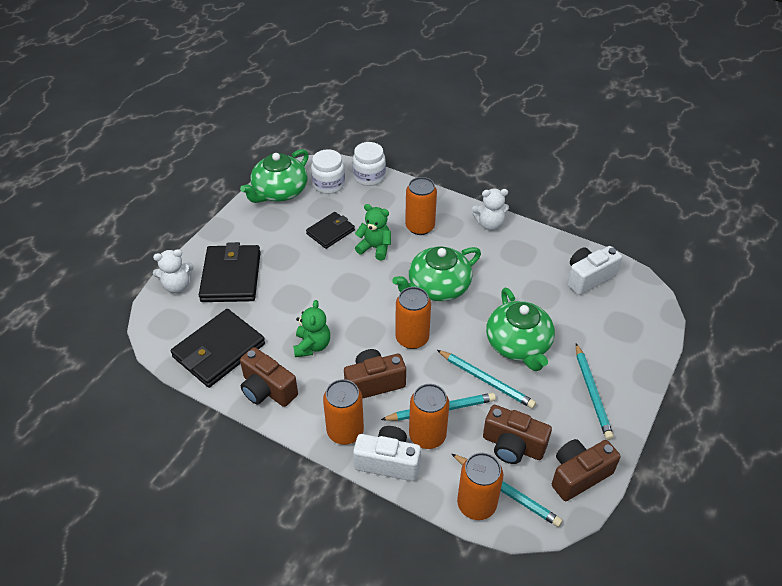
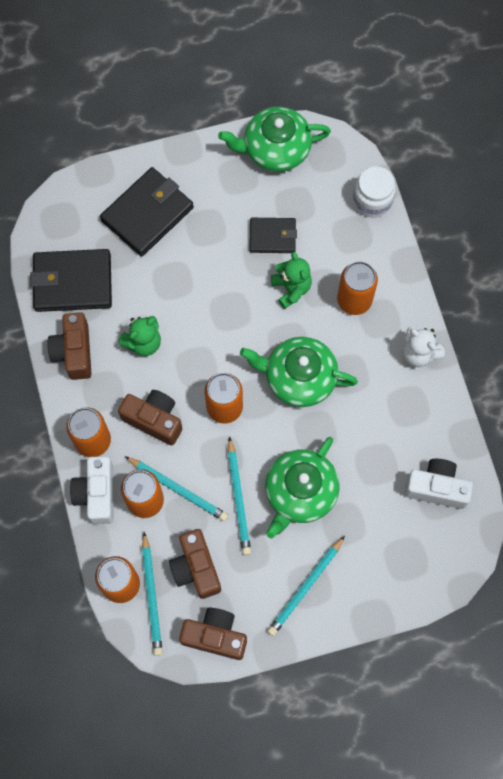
camera: 45 degrees right, 25 degrees up
white teddy bear [153,249,194,293] -> none
white jar [311,149,345,194] -> none
white camera [353,426,421,481] -> white camera turned 150 degrees counterclockwise [70,456,114,524]

